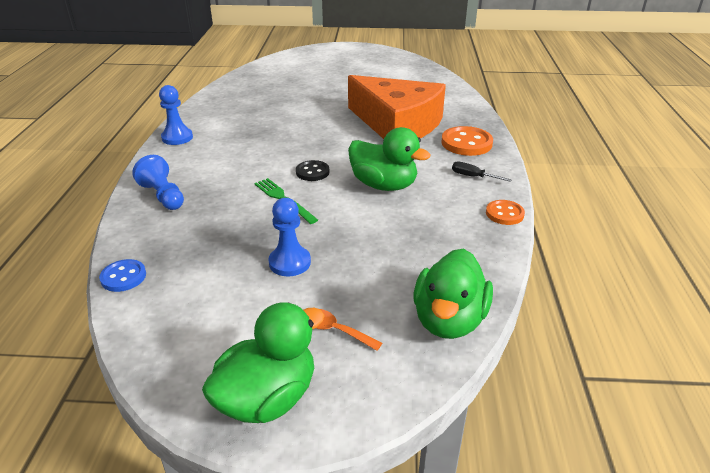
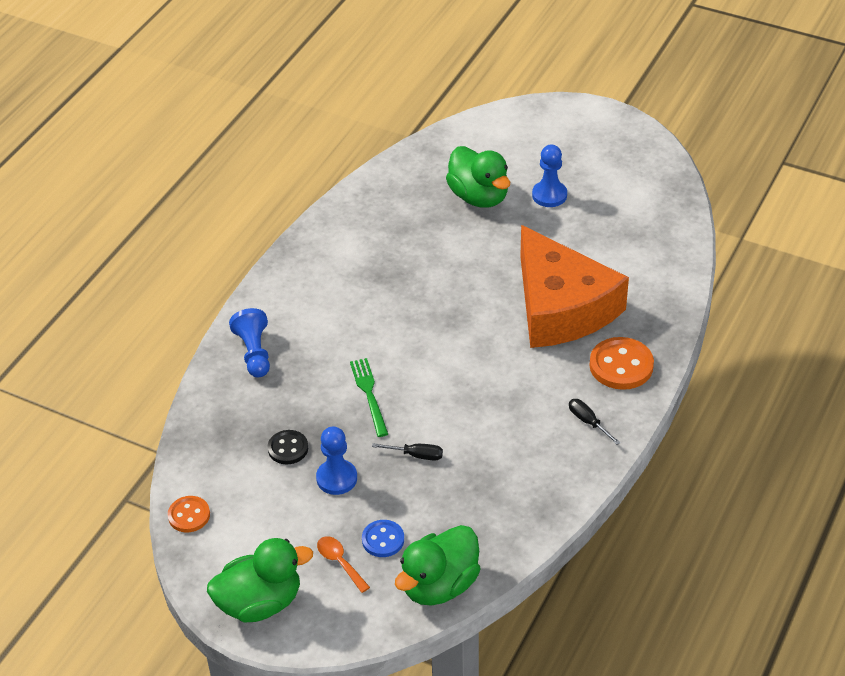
camera: 25 degrees right, 10 degrees up
blue button [99,259,146,292] -> blue button moved to [362,520,404,557]
blue pawn [159,85,193,145] -> blue pawn moved to [532,145,567,207]
black button [296,160,330,181] -> black button moved to [268,430,308,464]
green duck [348,127,431,191] -> green duck moved to [446,146,510,208]
orange button [486,200,525,225] -> orange button moved to [168,496,210,533]
none -> black screwdriver [372,443,443,461]

